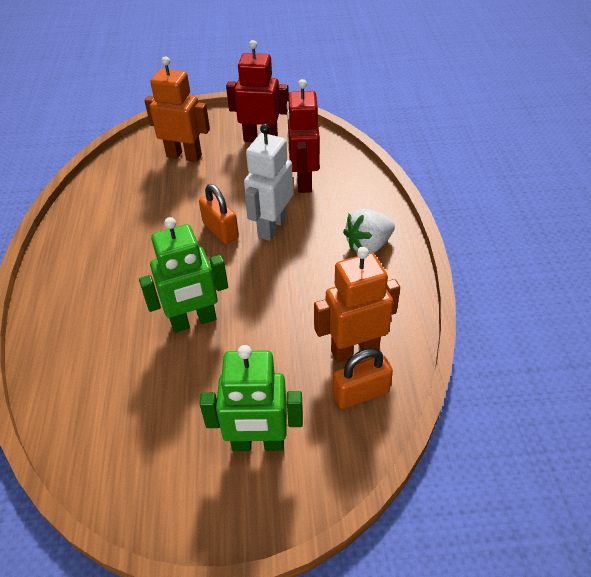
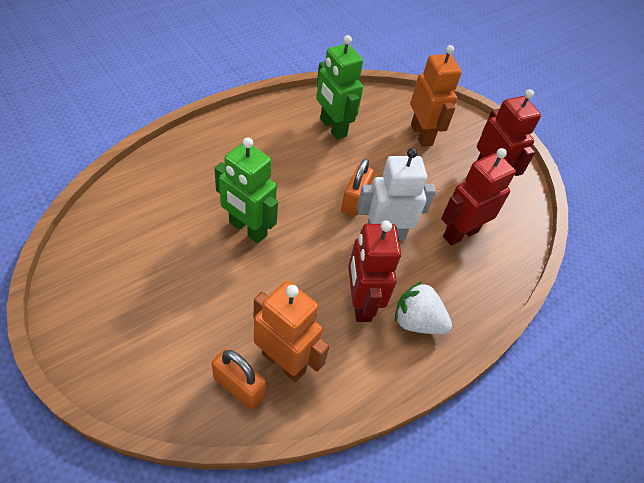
camera: 50 degrees right, 5 degrees up
green robot [199,345,303,451] -> green robot moved to [316,35,363,140]
none -> red robot [348,220,401,322]

